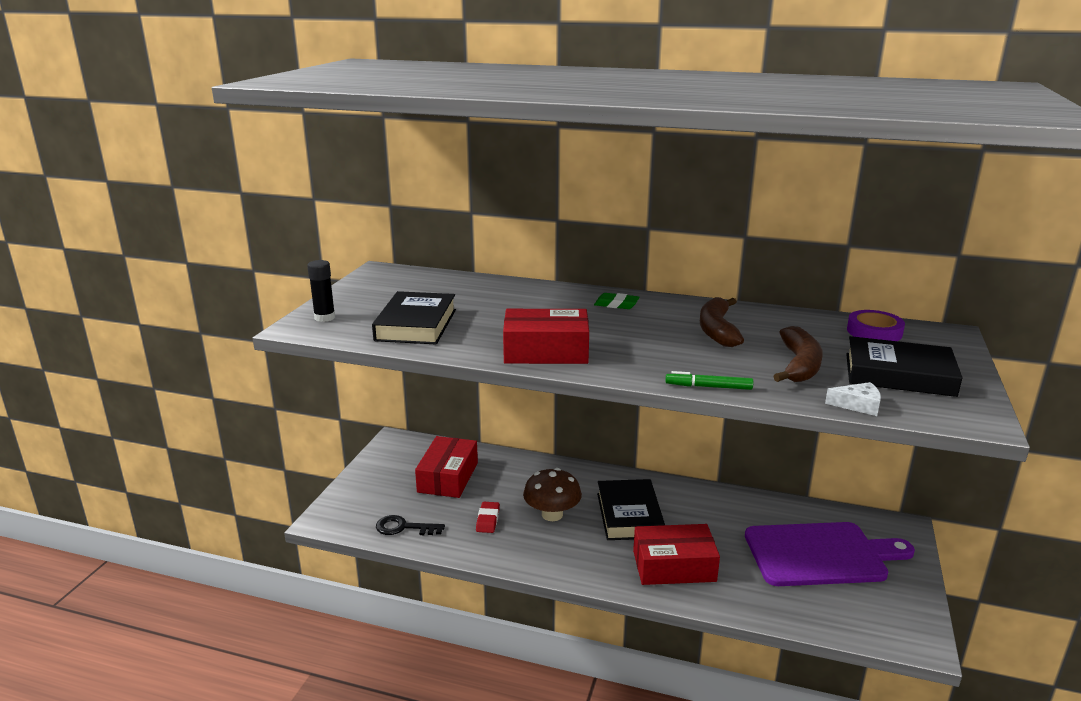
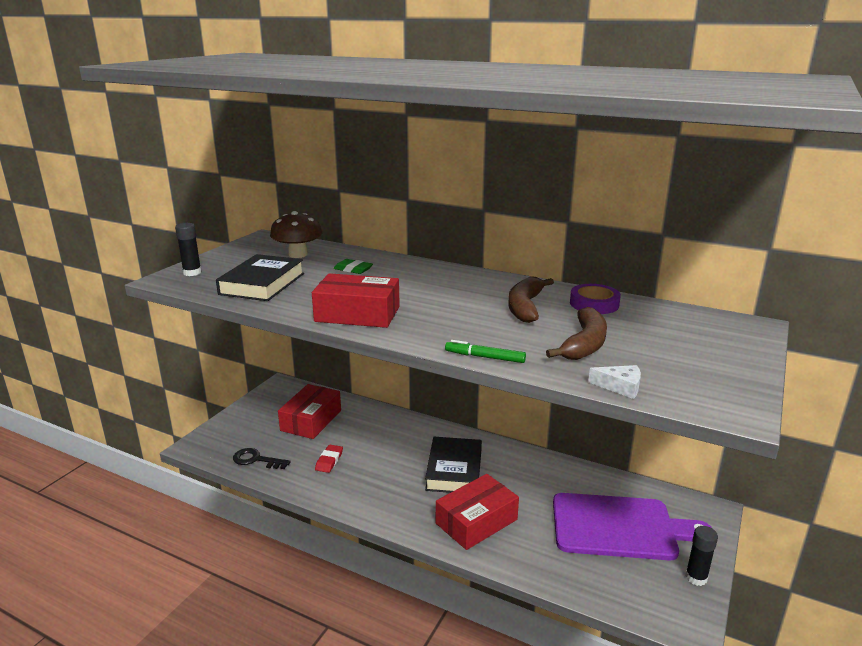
camera: 10 degrees right, 0 degrees up
brown mushroom [523,468,582,521] -> brown mushroom moved to [270,211,322,258]
green eraser [594,293,639,309] -> green eraser moved to [334,259,373,274]
red box [633,524,720,585] -> red box turned 45 degrees counterclockwise [436,474,519,550]
black book [846,336,963,397] -> none
purple tape [847,310,905,341] -> purple tape moved to [570,284,621,314]
none -> black glue stick [685,526,718,586]

